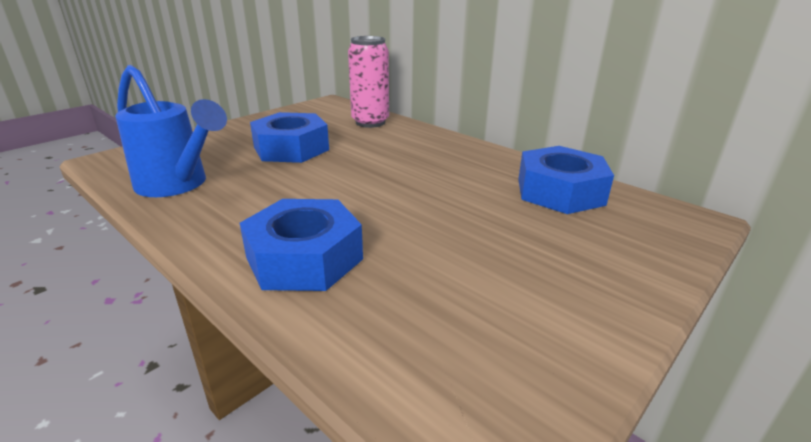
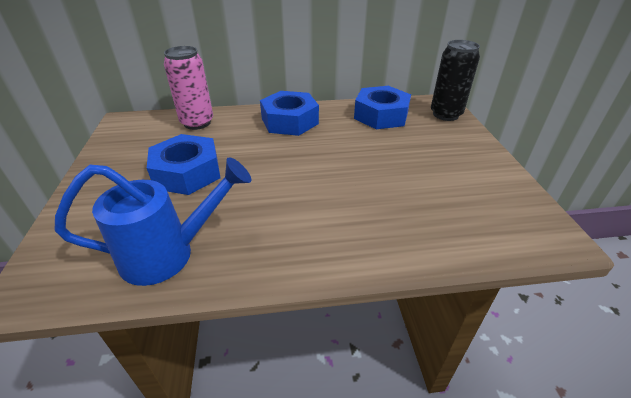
camera: 50 degrees left, 10 degrees up
blue nut [240,199,363,291] -> blue nut moved to [260,91,319,136]
none -> black can [431,40,480,121]

